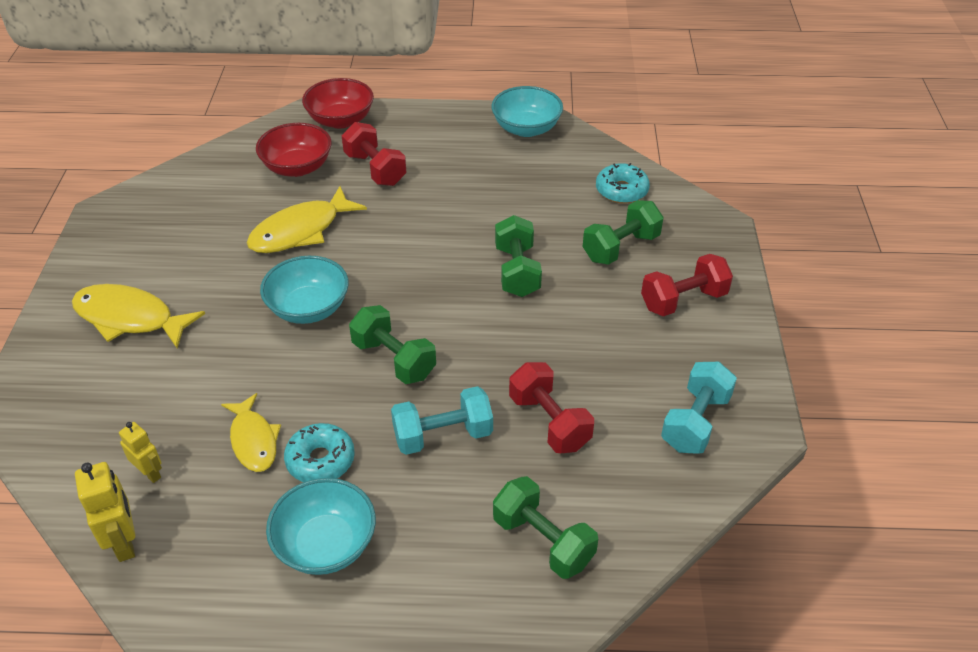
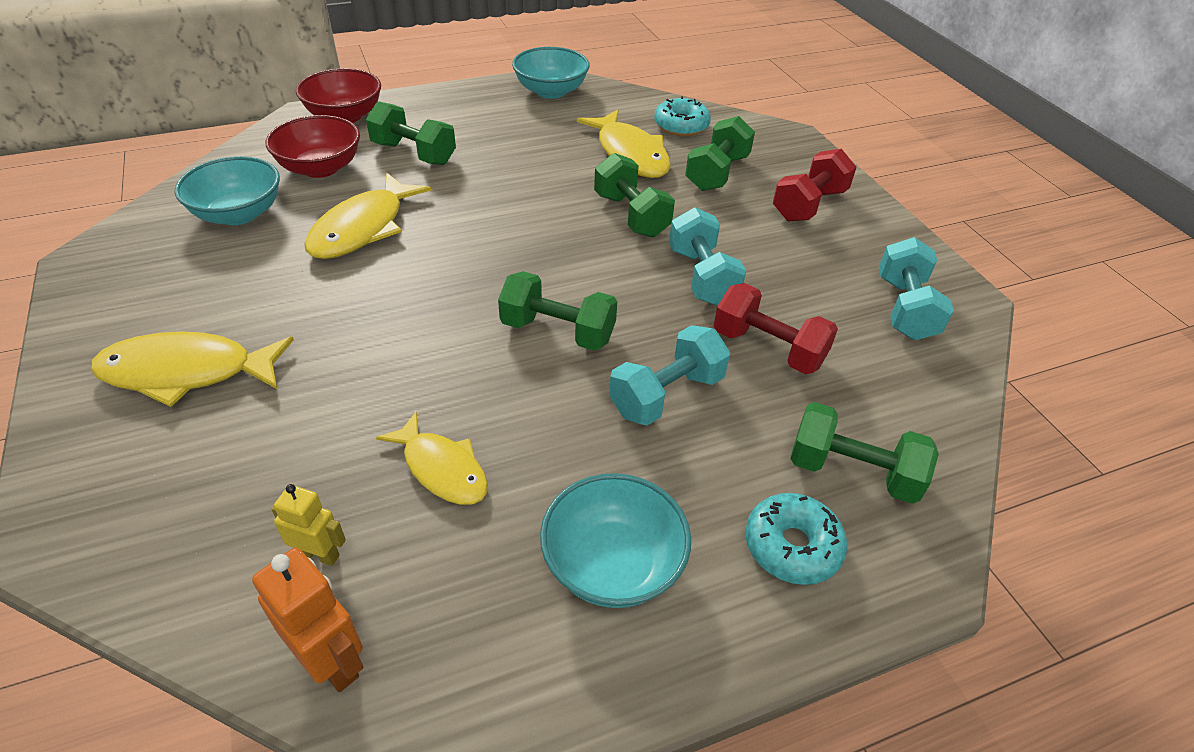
camera: 25 degrees left, 0 degrees up
yellow robot [75,462,135,562] -> orange robot [252,548,363,692]
turquoise bowl [260,256,349,324] -> turquoise bowl moved to [175,156,280,225]
turquoise donut [284,423,355,482] -> turquoise donut moved to [746,493,847,585]
red dumbbell [342,122,406,186] -> green dumbbell [366,101,456,165]
none -> yellow fish [577,110,671,178]
none -> turquoise dumbbell [669,207,746,306]

